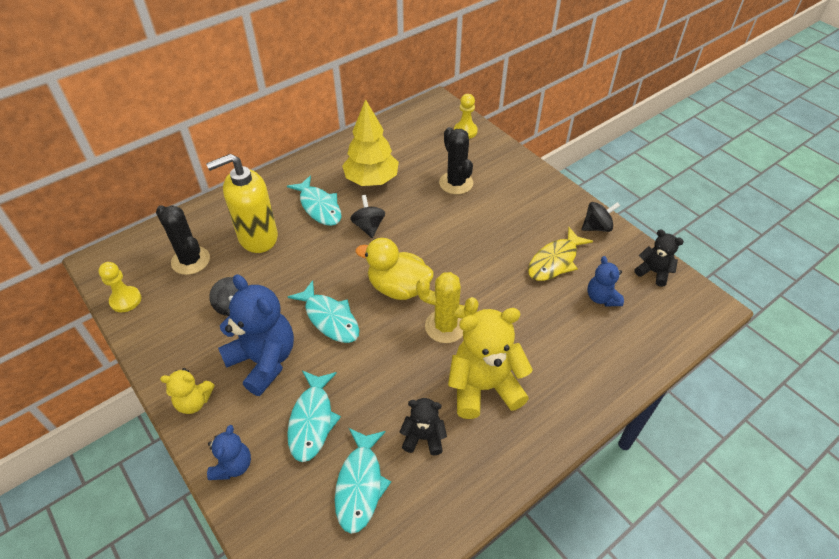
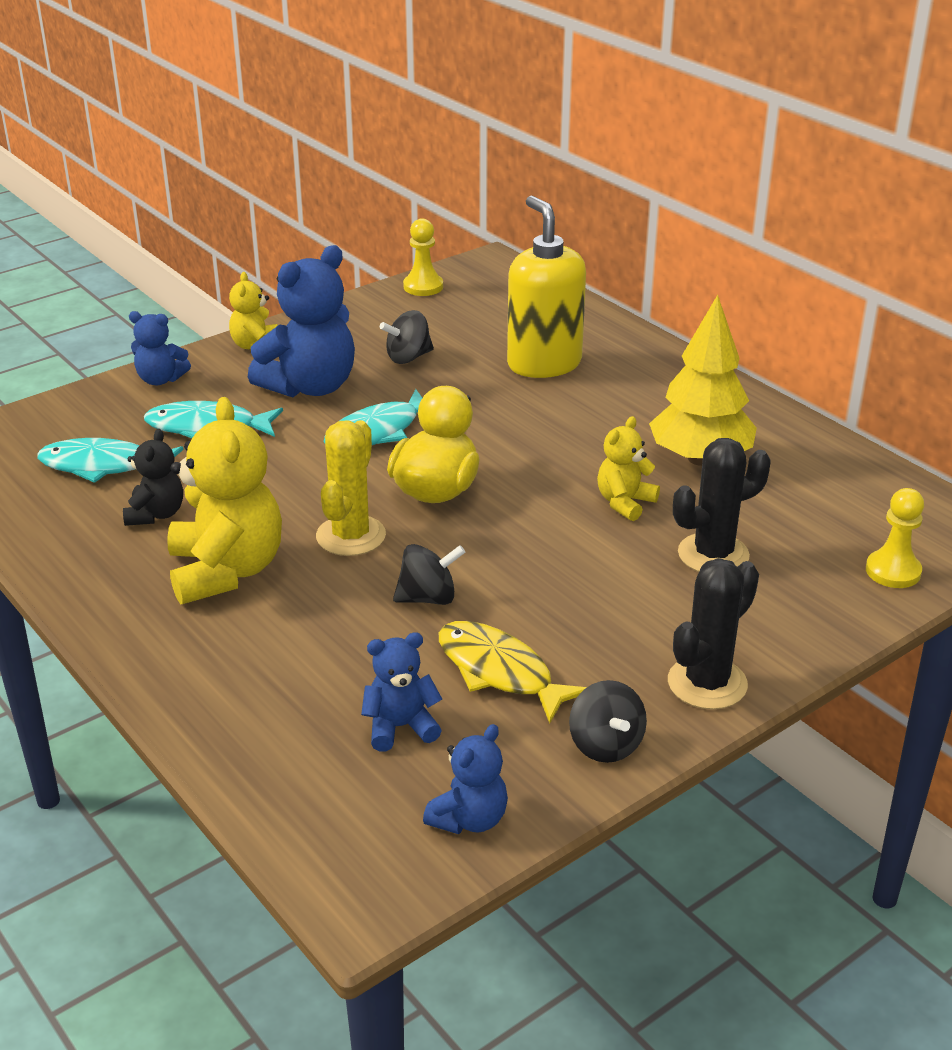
camera: 90 degrees right, 15 degrees down
black cactus [156,205,210,275] -> black cactus moved to [668,558,759,709]
turquoise fish [287,176,342,226] -> none
black spinning top [350,195,385,238] -> black spinning top moved to [393,544,466,605]
black teddy bear [635,229,684,287] -> blue teddy bear [423,724,508,834]
none -> yellow teddy bear [597,416,660,521]

